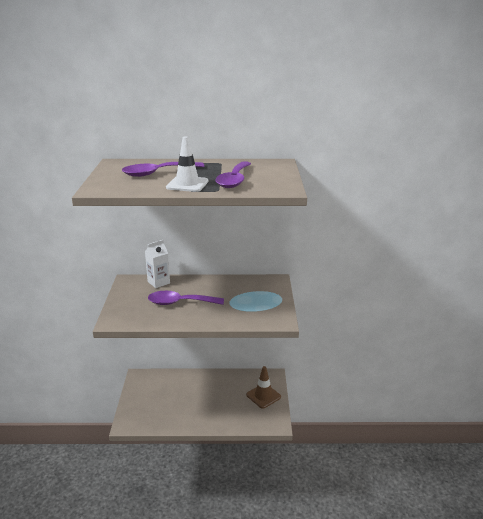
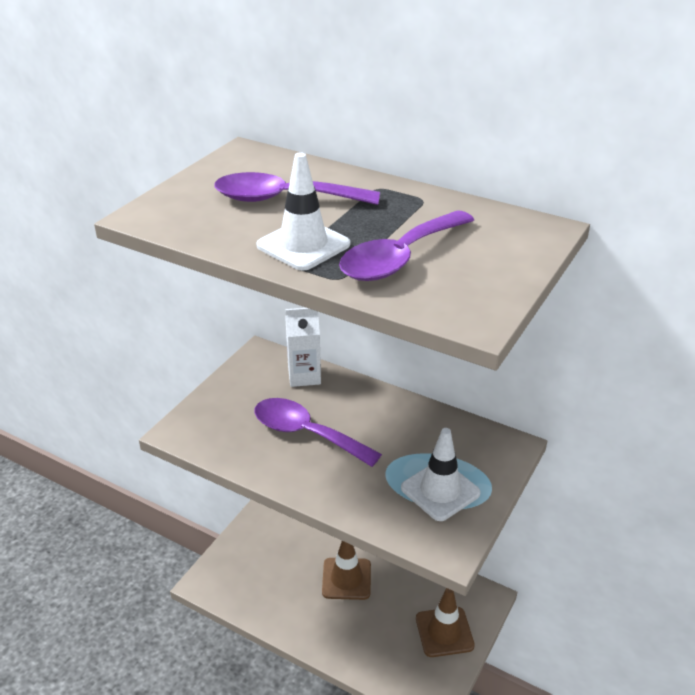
camera: 30 degrees right, 10 degrees up
none -> brown traffic cone [322,541,371,600]
none -> white traffic cone [401,428,481,521]

